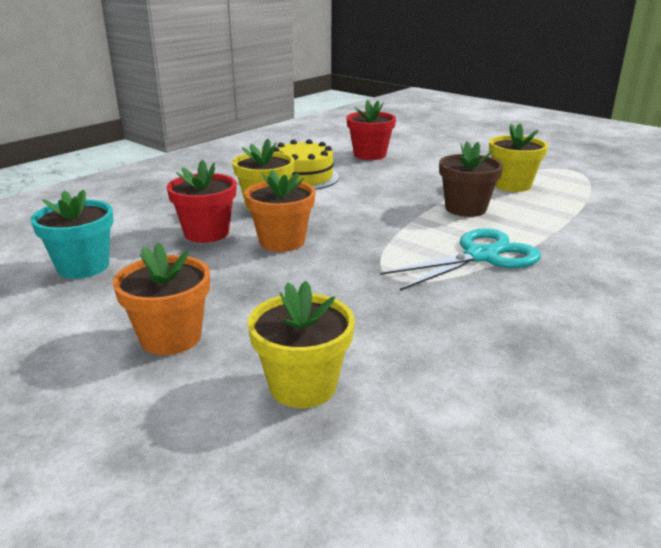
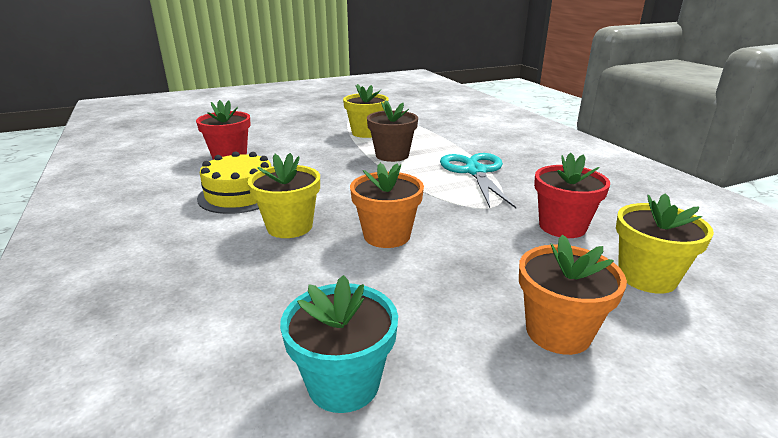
camera: 65 degrees left, 0 degrees up
red flower pot [167,160,236,243] -> red flower pot moved to [534,152,610,238]

